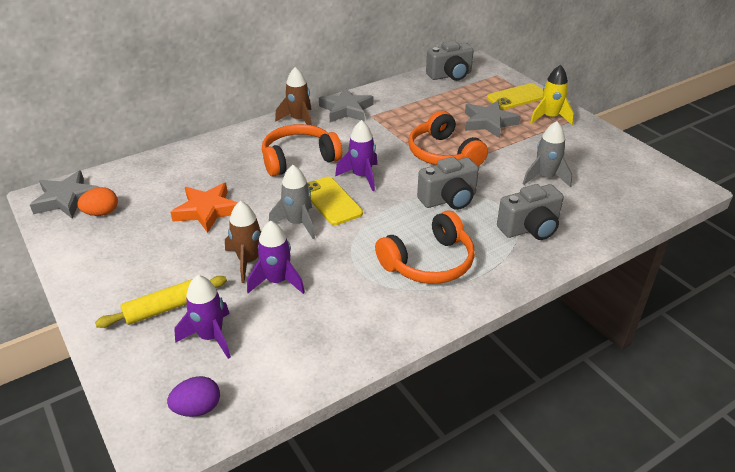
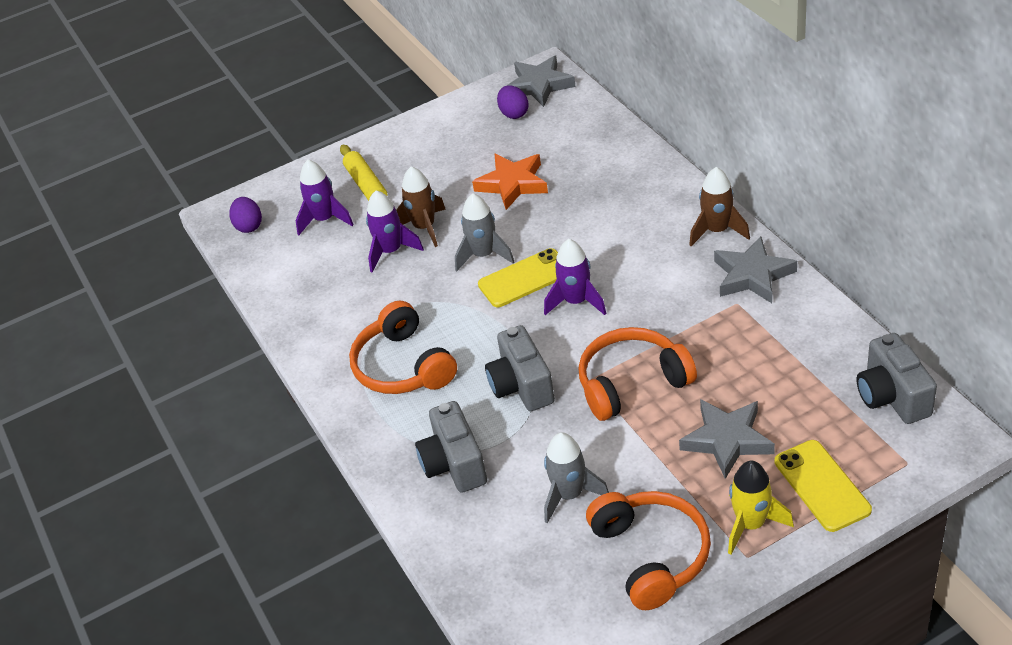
camera: 100 degrees right, 5 degrees up
orange egg [77,187,118,216] -> purple egg [497,85,529,119]
orange headphones [262,124,342,177] -> orange headphones moved to [586,491,711,610]

